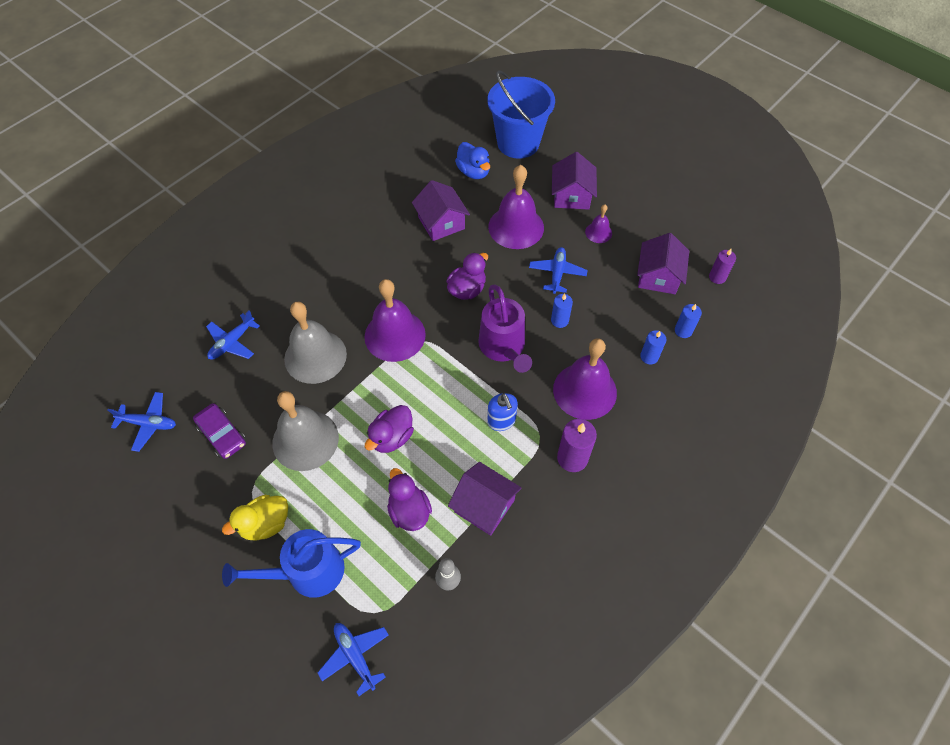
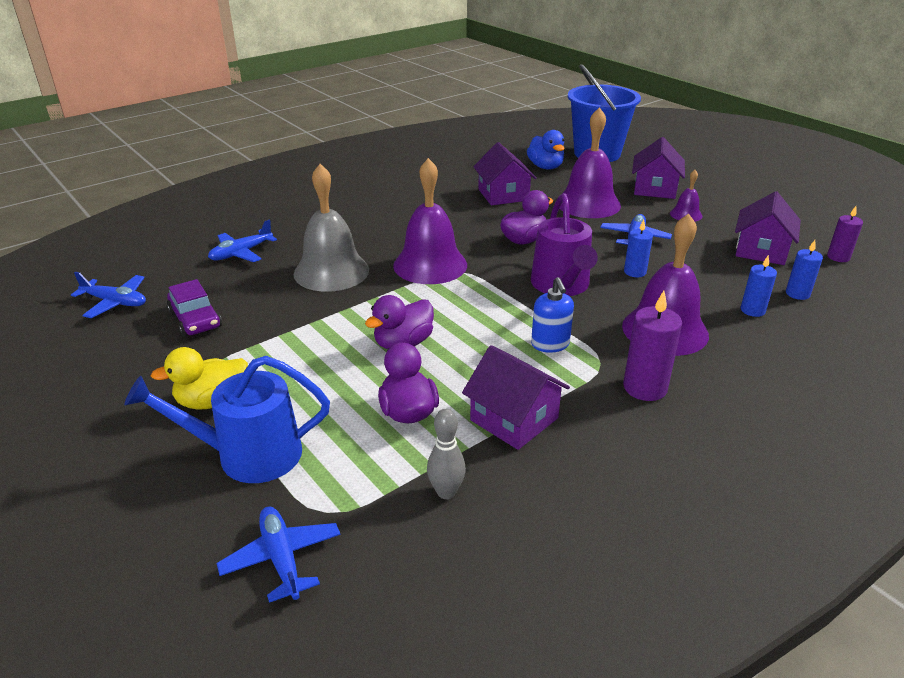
camera: 10 degrees right, 25 degrees down
grey bell [272,391,339,471] -> none

